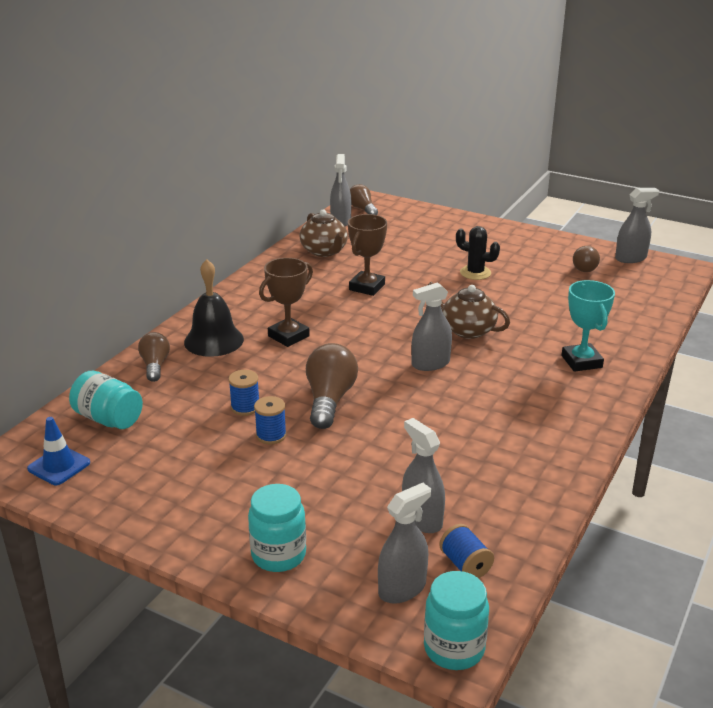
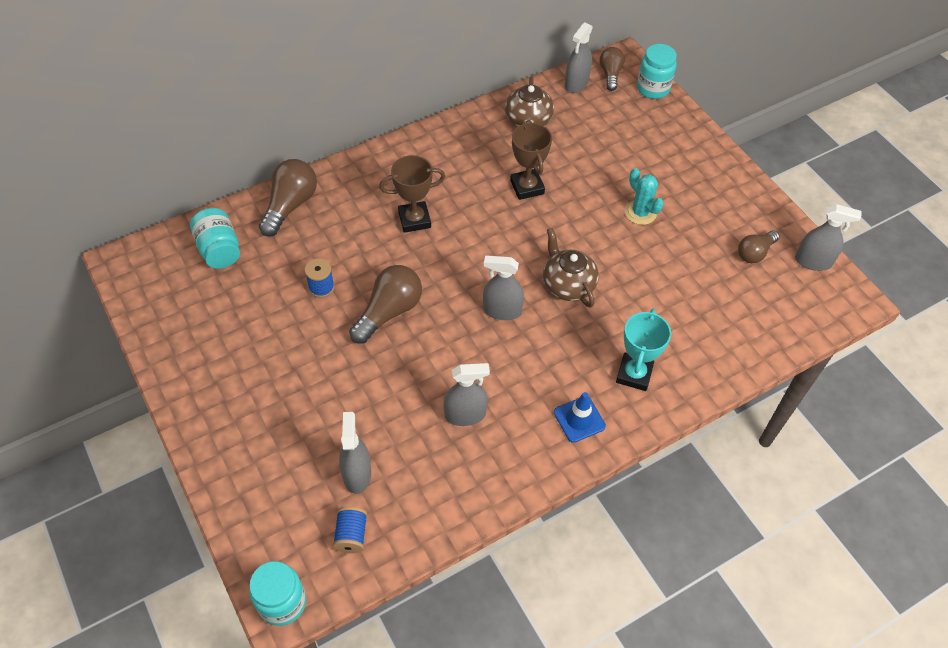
camera: 30 degrees right, 25 degrees up
blue traffic cone [27,417,90,485] -> blue traffic cone moved to [554,392,606,443]
brown light bulb [138,332,170,382] -> brown light bulb [259,159,317,237], size x1.60
black bell [184,259,244,357] -> none
turquoise jar [248,484,306,572] -> turquoise jar moved to [637,44,677,99]
blue spool [254,396,287,445] -> none
brown trophy [348,214,387,296] -> brown trophy turned 75 degrees counterclockwise [510,122,552,200]
grey spray bottle [378,483,431,604] -> grey spray bottle moved to [444,363,490,426]
black cactus [456,226,500,280] -> turquoise cactus [625,168,664,225]

